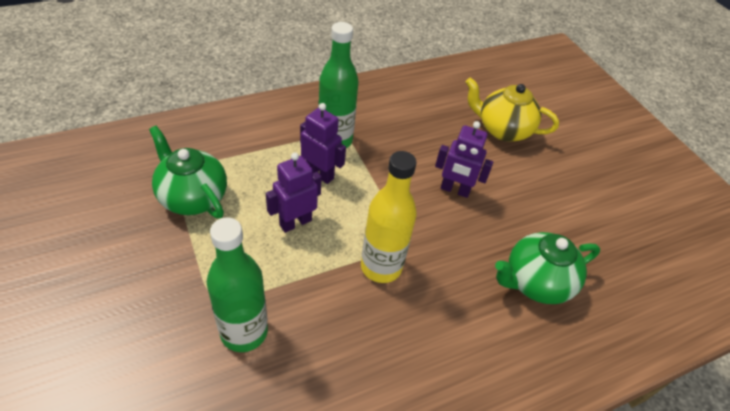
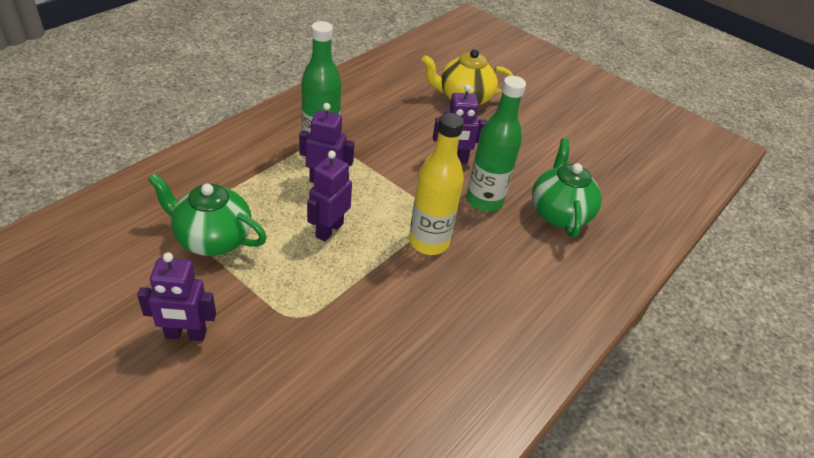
camera: 25 degrees left, 5 degrees down
green bottle [207,218,268,352] -> green bottle moved to [466,76,526,212]
green teapot [495,232,600,304] -> green teapot turned 135 degrees clockwise [532,138,602,238]
none -> purple robot [137,252,216,341]

